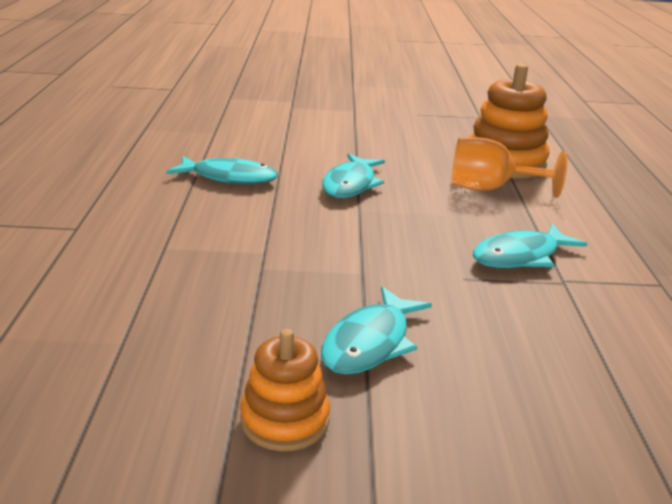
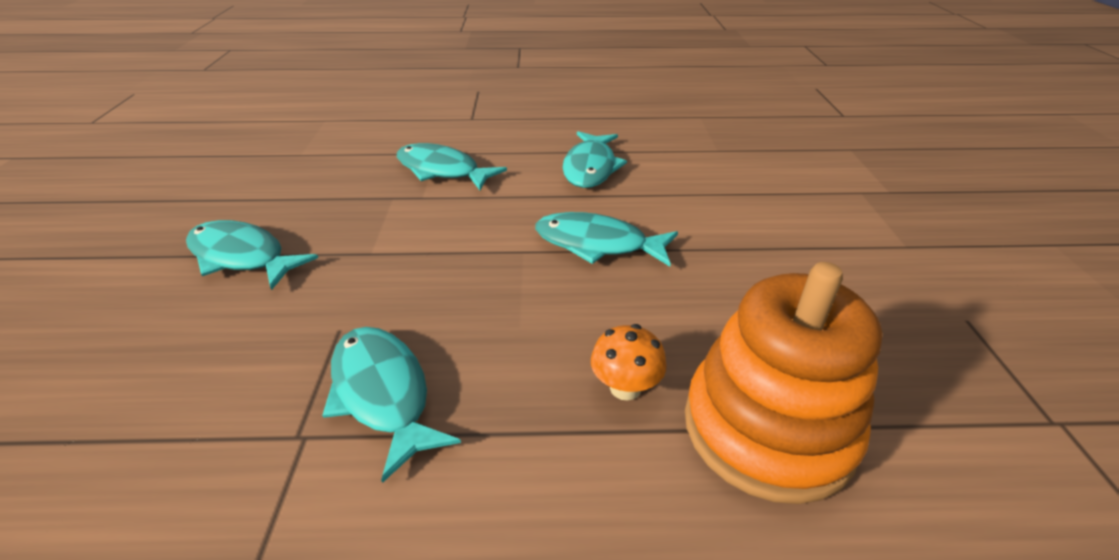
camera: 90 degrees right, 10 degrees up
orange stacking toy [240,329,330,451] -> none
orange goblet [452,137,567,198] -> orange mushroom [591,324,667,401]
none -> turquoise fish [397,143,507,190]

